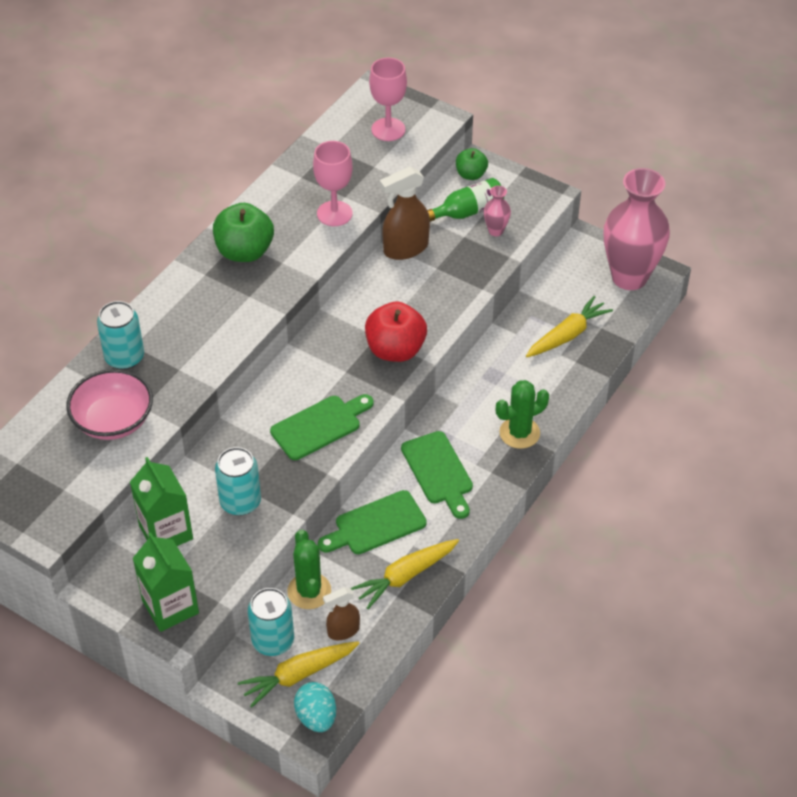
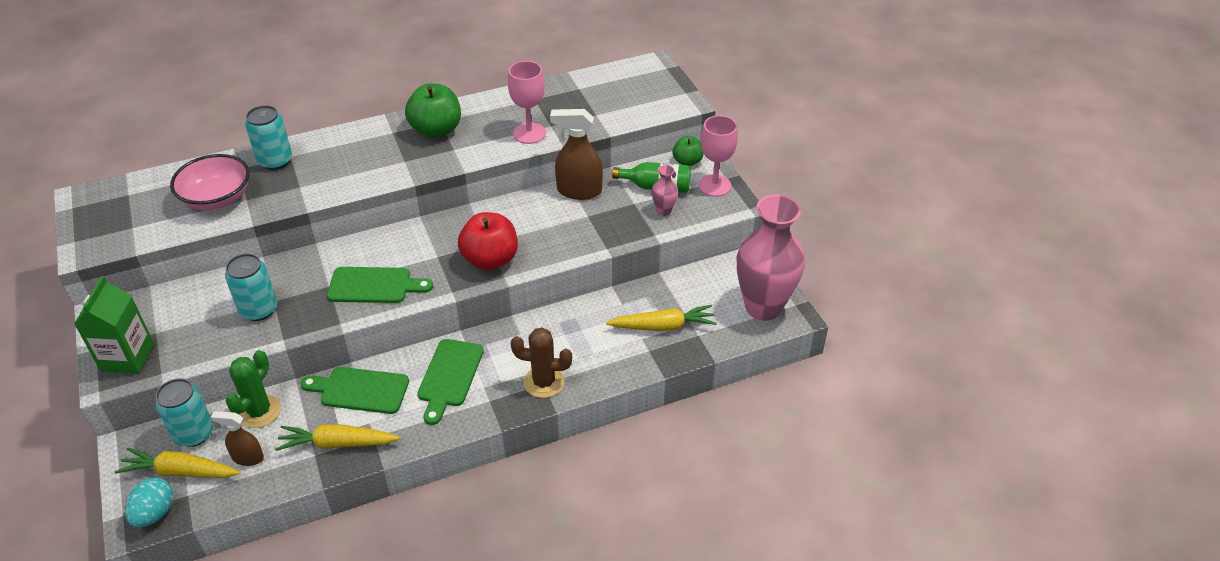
camera: 35 degrees right, 5 degrees down
green carton [130,457,193,546] -> none
pink goblet [369,58,407,141] -> pink goblet moved to [699,115,738,197]
green cactus [496,380,549,449] -> brown cactus [511,328,572,398]

